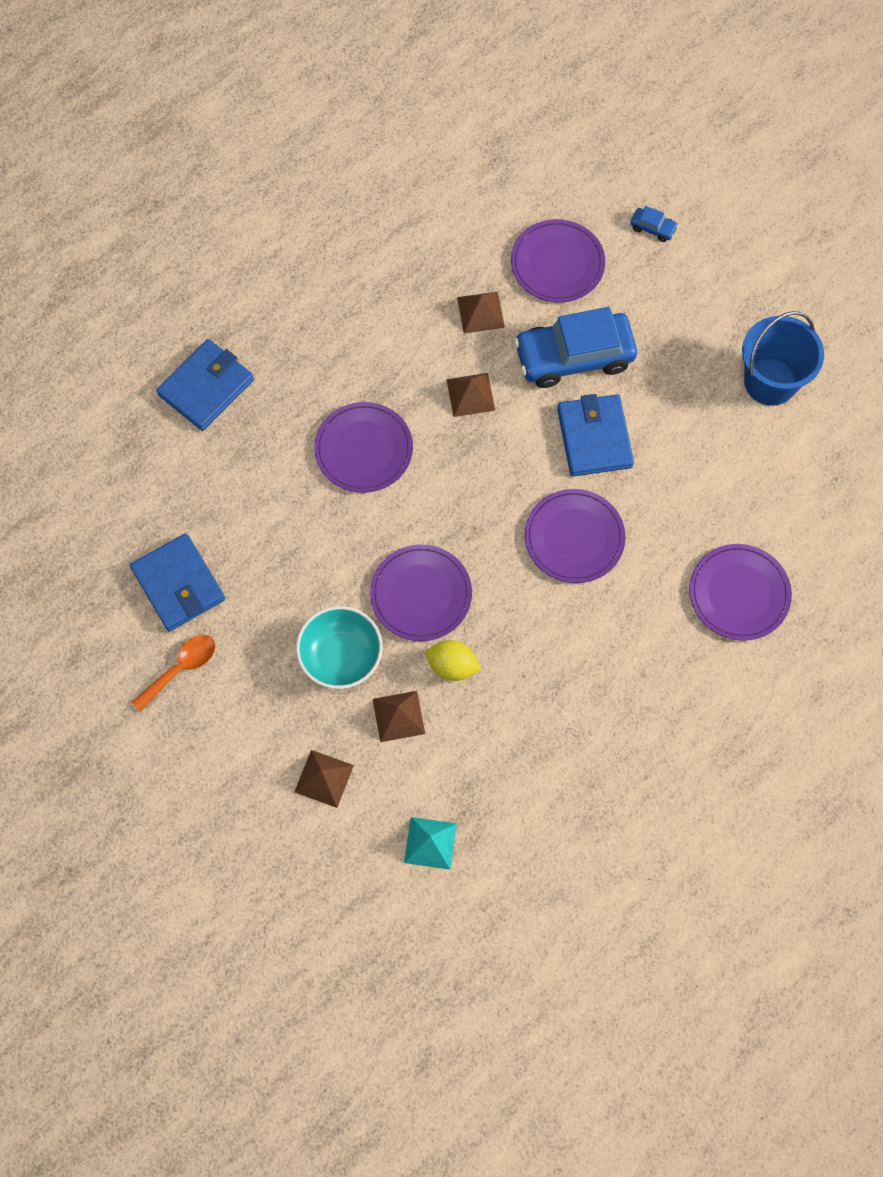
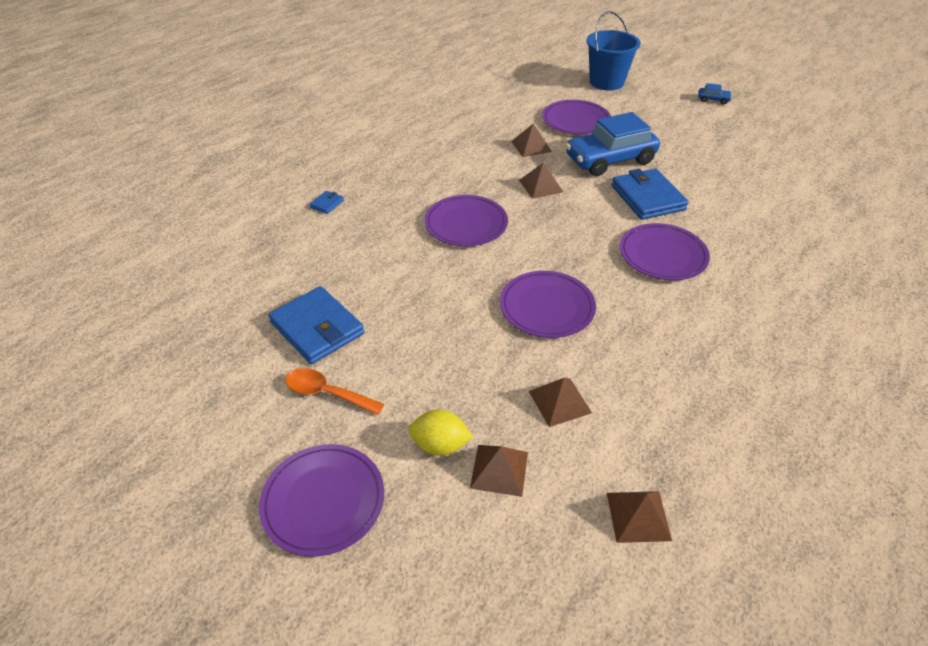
camera: 10 degrees left, 25 degrees down
orange spoon [132,635,215,711] -> orange spoon turned 105 degrees counterclockwise [285,368,384,415]
blue wallet [156,339,254,431] -> blue wallet [309,191,344,214], size x0.43
turquoise bowl [296,606,383,689] -> none
turquoise pyramid [404,817,457,870] -> brown pyramid [607,491,672,543]
yellow lemon [426,640,482,681] -> yellow lemon moved to [408,410,473,456]
blue car [630,206,678,242] -> blue car moved to [698,83,732,105]
purple plate [689,544,792,641] -> purple plate moved to [259,444,384,557]
blue bucket [742,311,824,406] -> blue bucket moved to [586,11,641,90]

